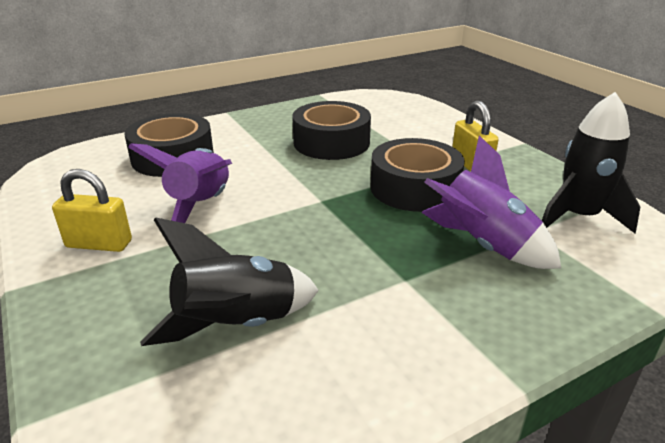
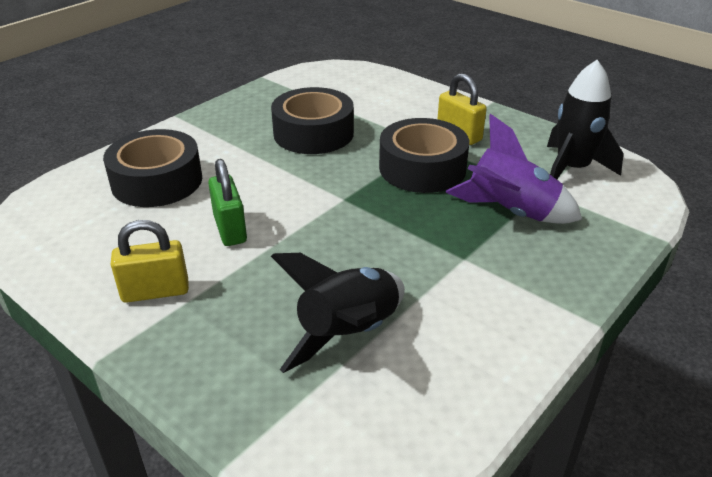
camera: 20 degrees left, 5 degrees up
purple rocket [128,143,232,223] -> green padlock [208,159,247,246]

